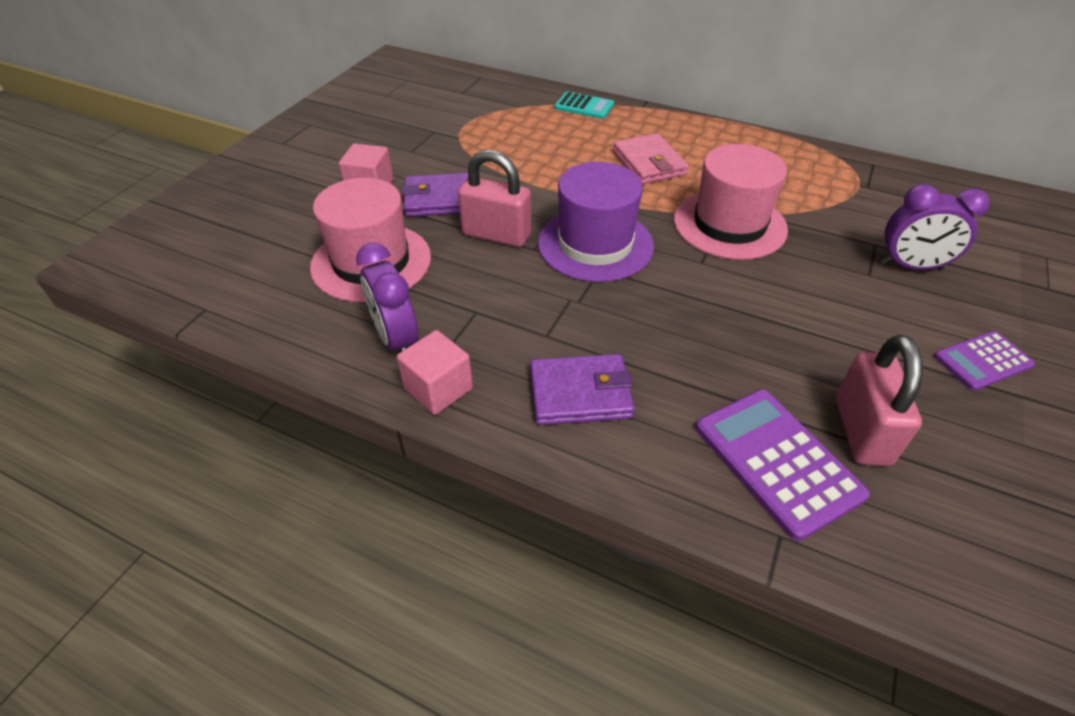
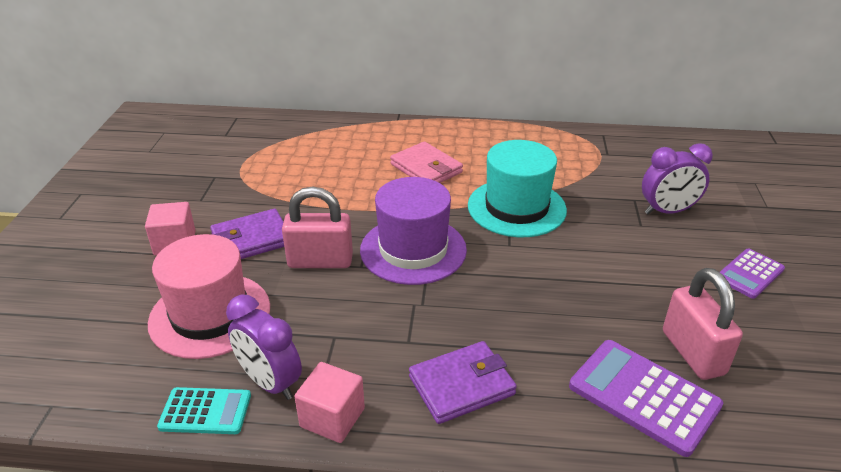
camera: 20 degrees left, 10 degrees down
turquoise calculator [555,92,614,119] -> turquoise calculator moved to [157,387,251,434]
pink hat [674,144,788,260] -> turquoise hat [468,140,567,237]

